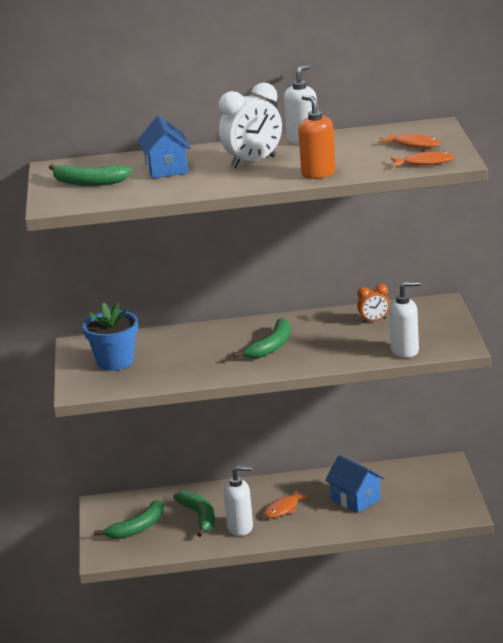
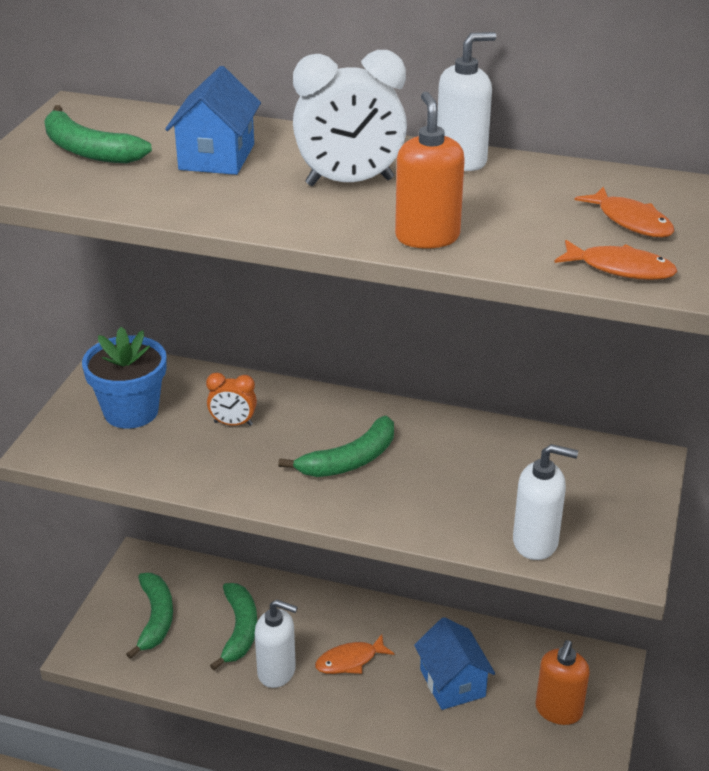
camera: 20 degrees right, 10 degrees up
green banana [94,500,164,539] -> green banana turned 75 degrees counterclockwise [126,573,173,659]
orange clock [357,284,390,323] -> orange clock moved to [206,372,257,426]
none -> orange soap dispenser [535,640,590,725]

